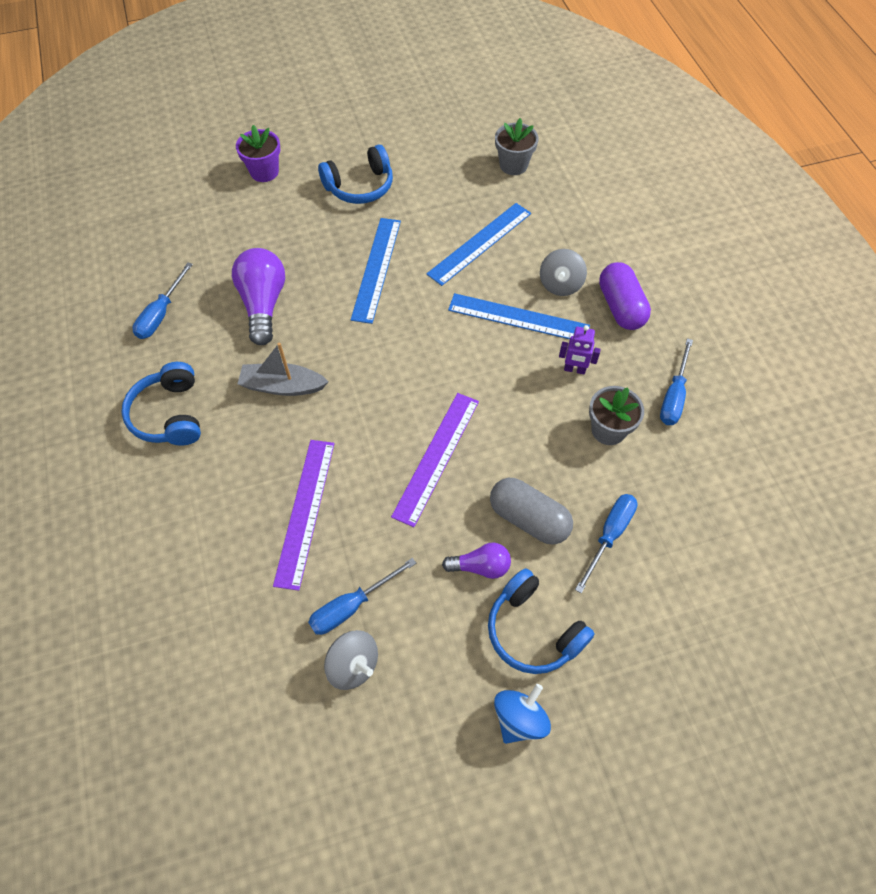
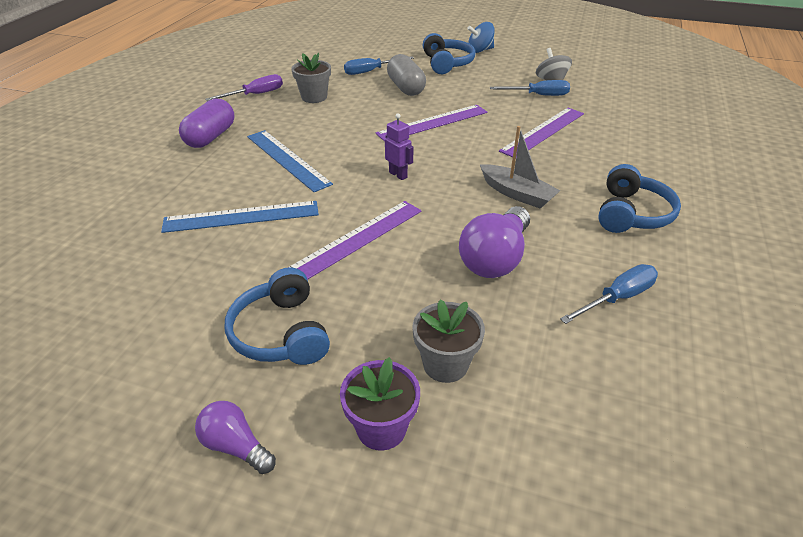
camera: 145 degrees left, 20 degrees down
blue headphones [318,145,393,204] -> blue headphones turned 120 degrees counterclockwise [225,267,330,365]
blue ruler [351,218,401,324] -> purple ruler [289,201,421,280]
purple light bulb [442,543,511,579] -> purple light bulb moved to [195,401,276,474]
grey flower pot [495,118,539,175] -> grey flower pot moved to [412,300,485,383]
grey spinning top [540,249,587,296] -> none
purple robot [559,325,601,374] -> purple robot moved to [385,113,413,180]
blue screwdriver [660,338,693,425] -> purple screwdriver [205,74,283,101]

